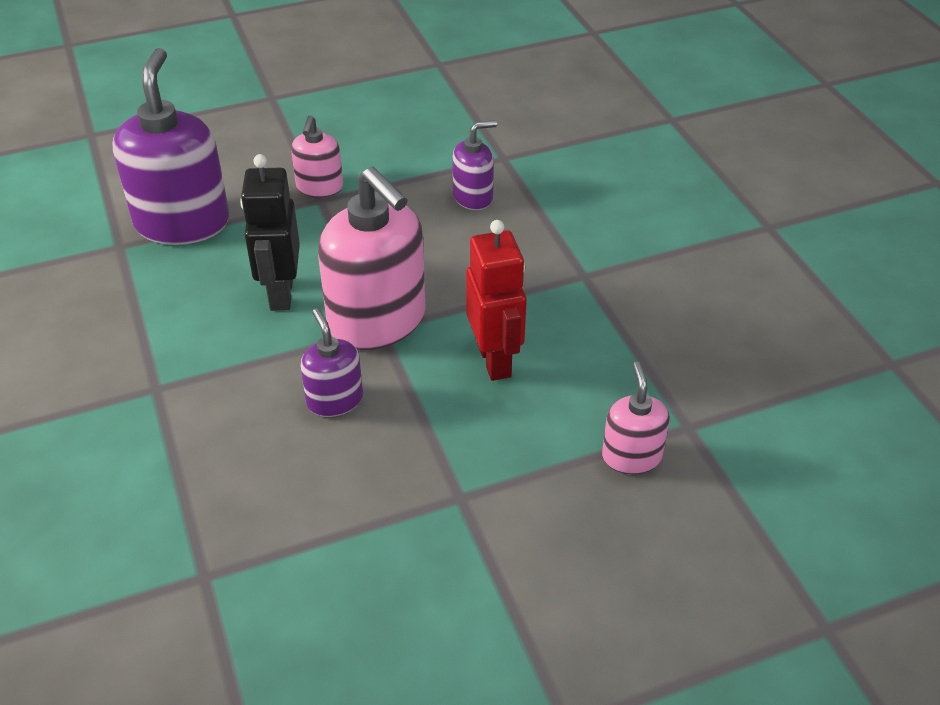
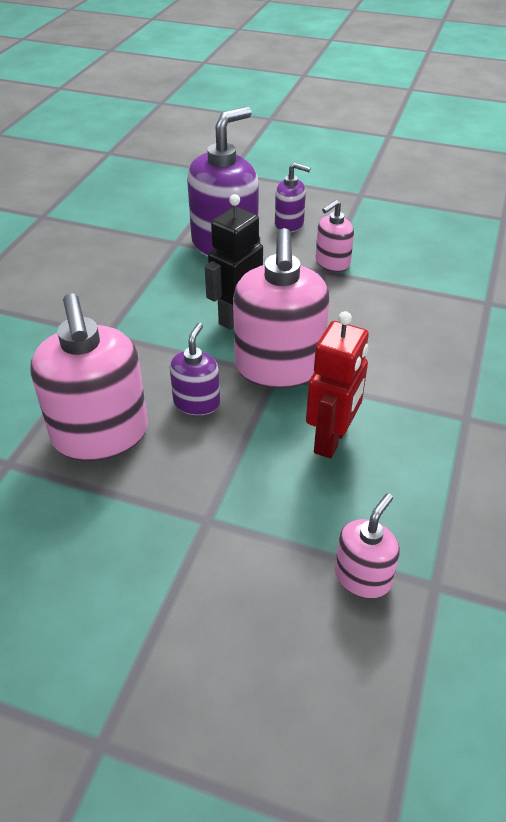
camera: 40 degrees right, 0 degrees up
purple soap dispenser [452,120,497,210] -> purple soap dispenser moved to [275,163,311,232]
none -> pink soap dispenser [30,293,148,461]

